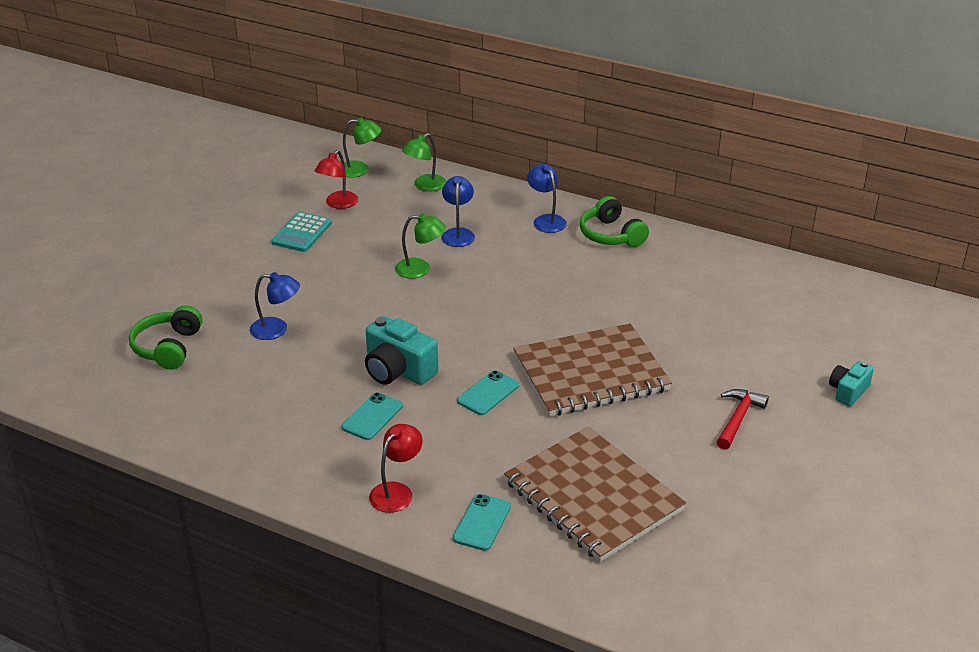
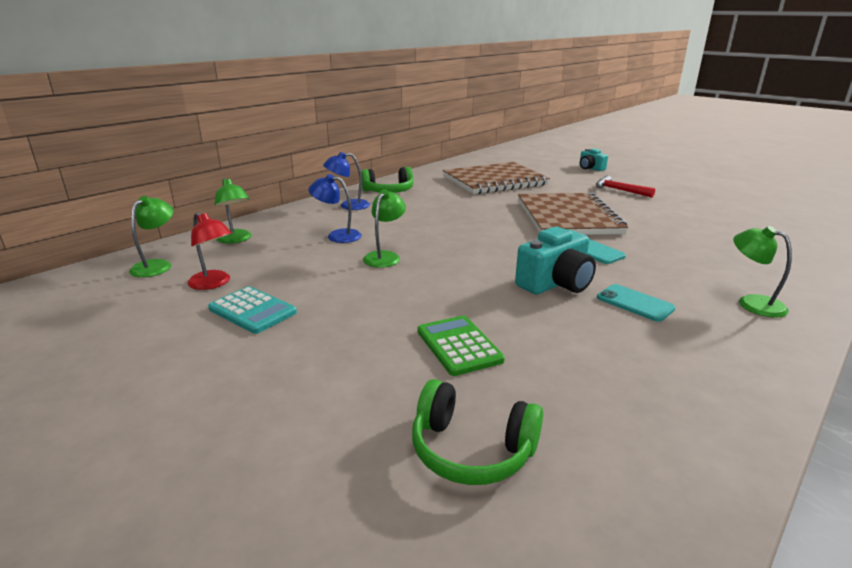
camera: 75 degrees left, 10 degrees down
blue lamp [250,272,300,340] -> green calculator [418,315,505,376]
red lamp [369,424,423,513] -> green lamp [733,226,792,318]
turquoise phone [453,494,511,551] -> none
brown notebook [504,426,686,562] -> brown notebook moved to [443,162,550,194]

